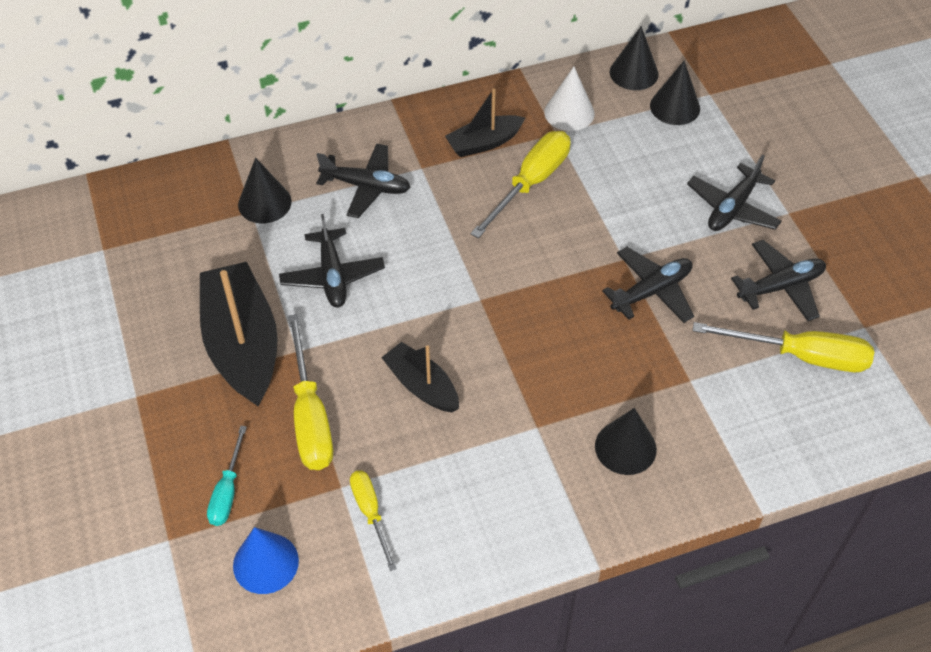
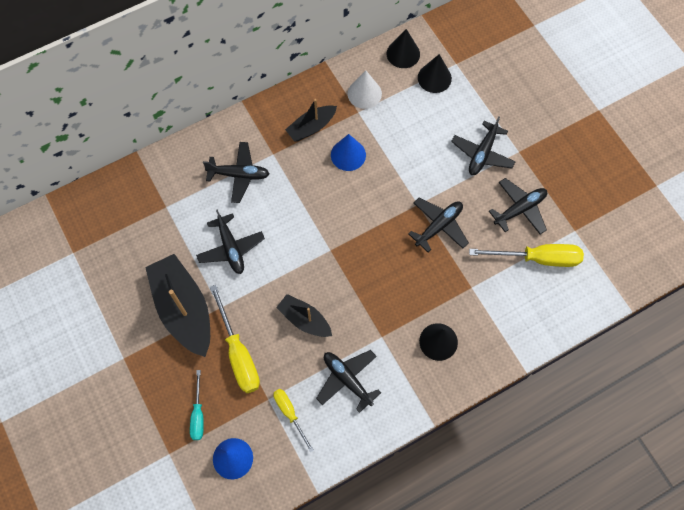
camera: 10 degrees left, 15 degrees up
black cone [238,157,292,223] -> none
yellow screwdriver [470,131,571,238] -> blue cone [331,134,366,171]
none -> black plane [316,350,381,413]

